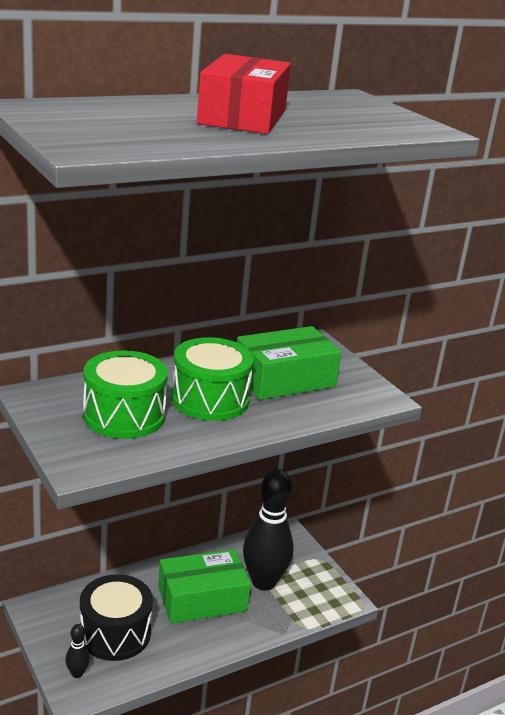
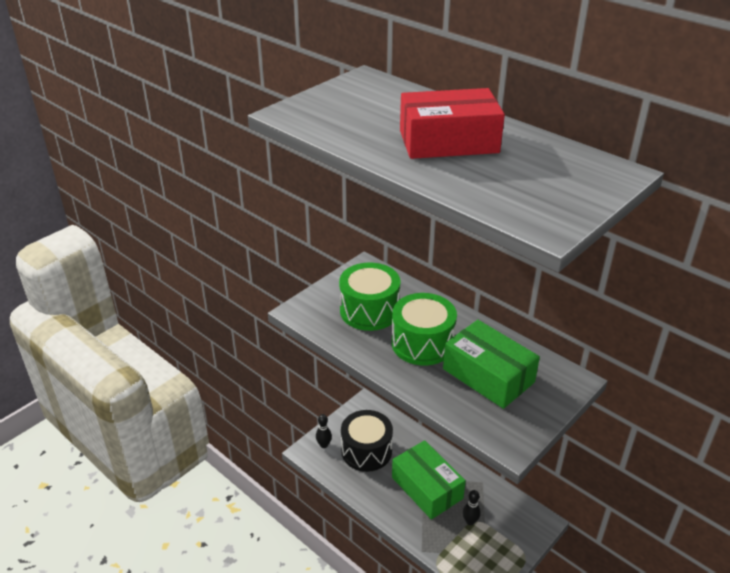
camera: 75 degrees right, 10 degrees up
black bowling pin [243,469,294,590] -> black bowling pin [463,490,481,525], size x0.41

